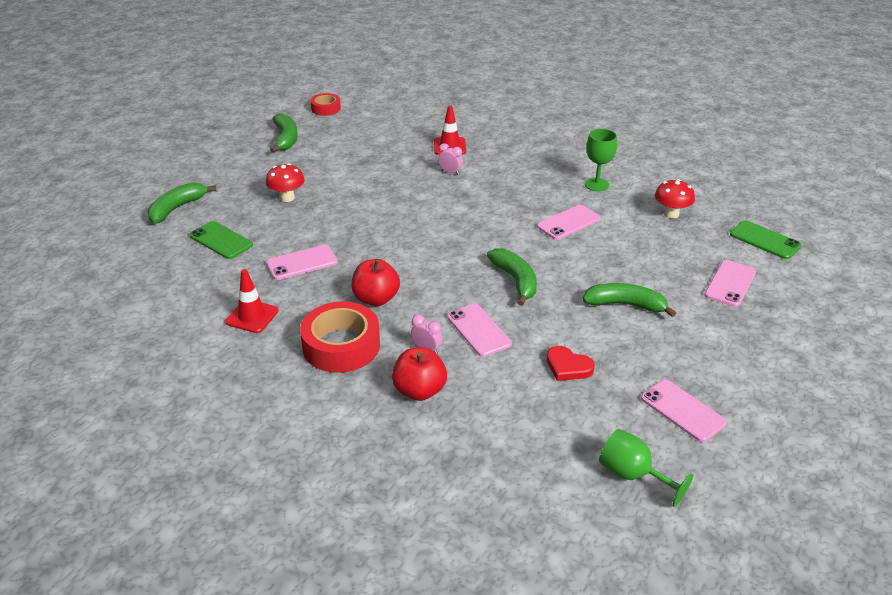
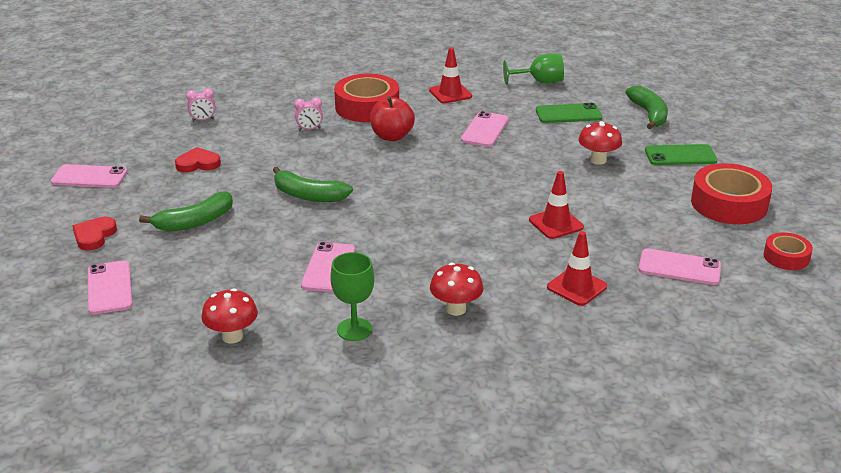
camera: 135 degrees right, 5 degrees down
green banana [270,113,298,153] -> red tape [691,163,772,224]
red apple [392,347,447,401] -> none
pink clock [438,143,463,175] -> pink clock moved to [186,88,216,122]
pink phone [447,304,512,357] -> pink phone moved to [638,248,721,285]
green goblet [599,429,693,507] -> green goblet moved to [503,53,564,85]
green phone [730,220,801,259] -> green phone moved to [645,144,717,165]
none -> red heart [73,217,117,251]
none -> red mushroom [430,263,483,316]
none -> red traffic cone [529,171,584,239]

